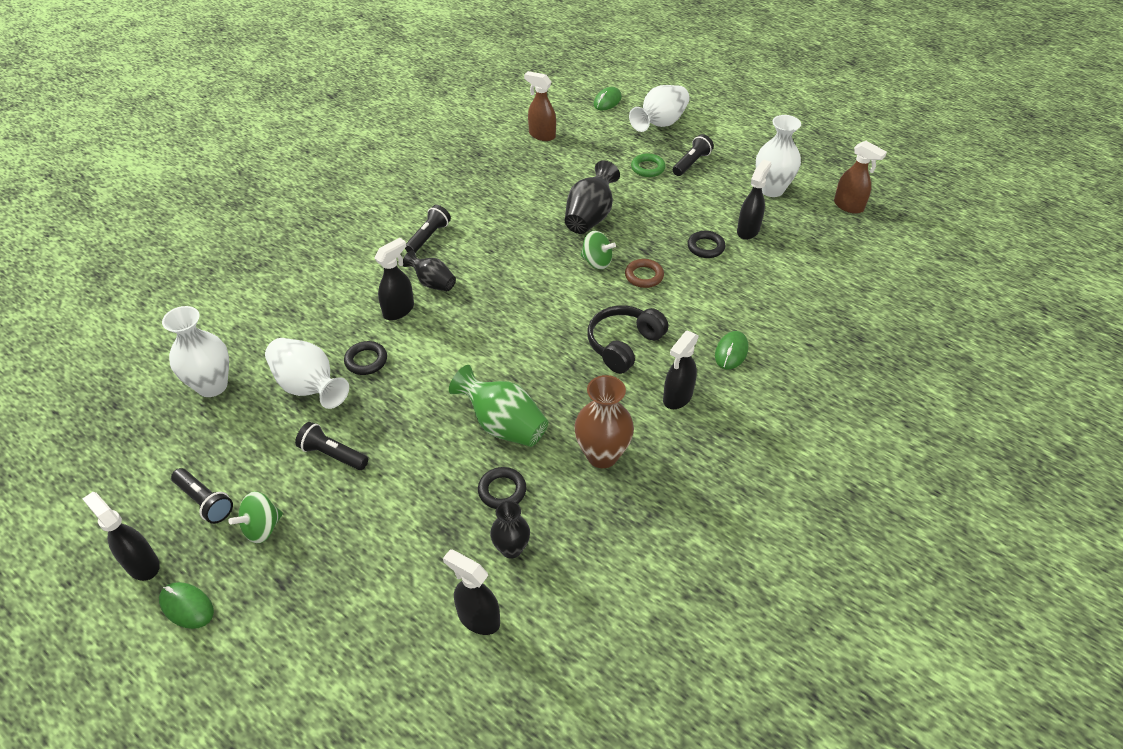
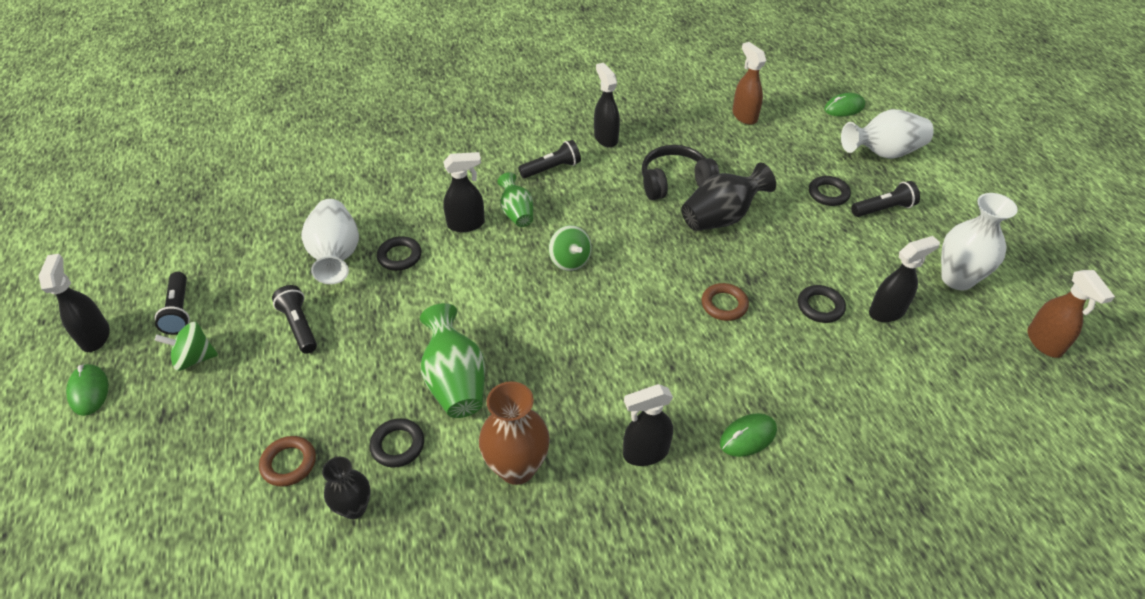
camera: 35 degrees right, 0 degrees up
white vase [162,306,229,397] -> none
black vase [403,250,456,291] -> green vase [497,172,533,227]
black spray bottle [443,549,500,635] -> black spray bottle moved to [594,63,620,148]
green spinning top [581,231,616,270] -> green spinning top moved to [549,225,592,271]
black headphones [587,305,669,374] -> black headphones moved to [642,145,720,200]
green ring [631,154,666,177] -> black ring [809,176,851,206]
none -> brown ring [259,436,316,487]

